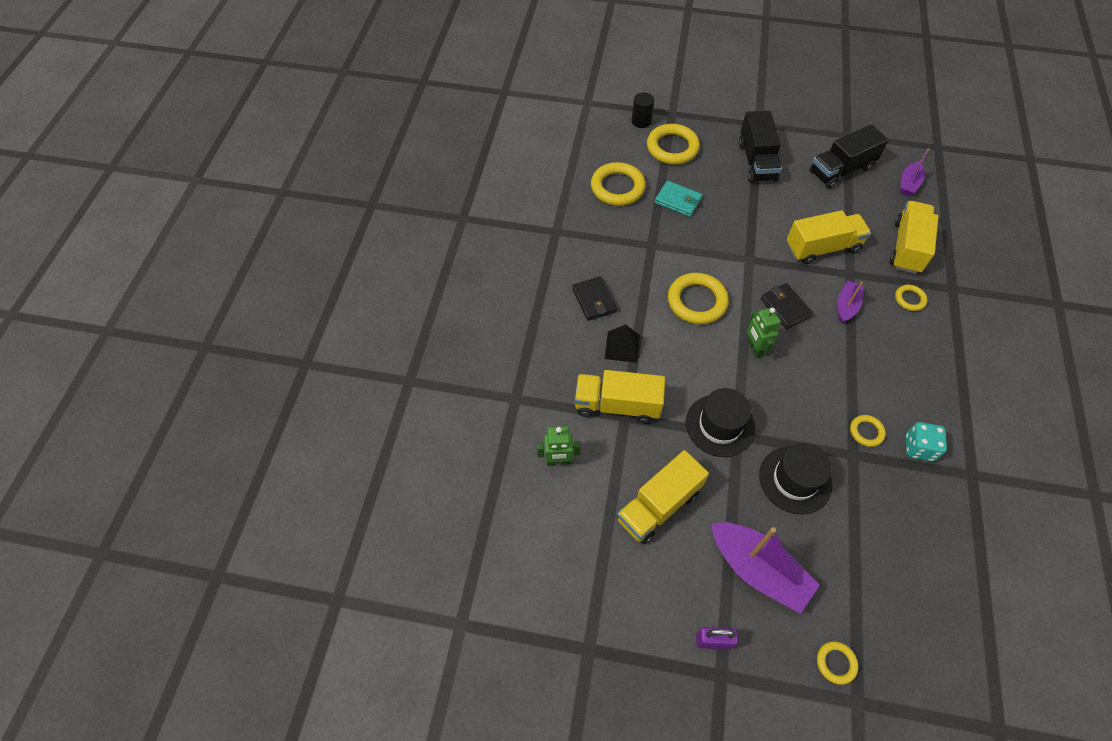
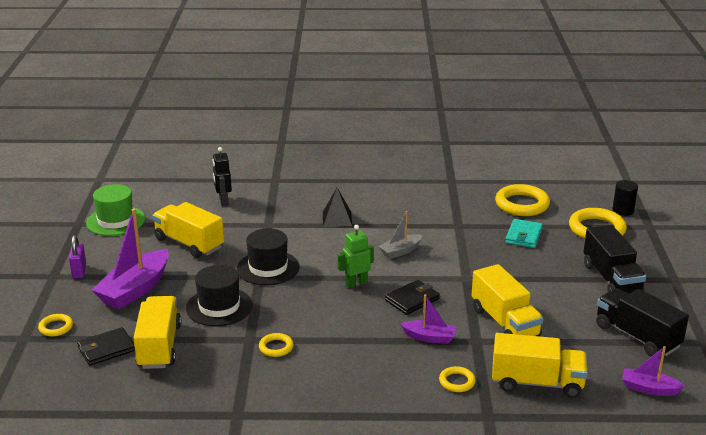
camera: 80 degrees right, 30 degrees down
green robot [537,426,581,466] -> black robot [213,147,232,206]
black wallet [572,276,617,321] -> black wallet moved to [77,327,135,366]
yellow truck [575,370,665,423] -> yellow truck moved to [133,296,181,369]
yellow ring [668,273,729,324] -> grey boat [379,211,422,259]
black truck [739,111,782,183] -> black truck turned 90 degrees counterclockwise [584,225,646,294]
turquoise dice [906,422,947,462] -> none
none -> green hat [86,184,145,236]

